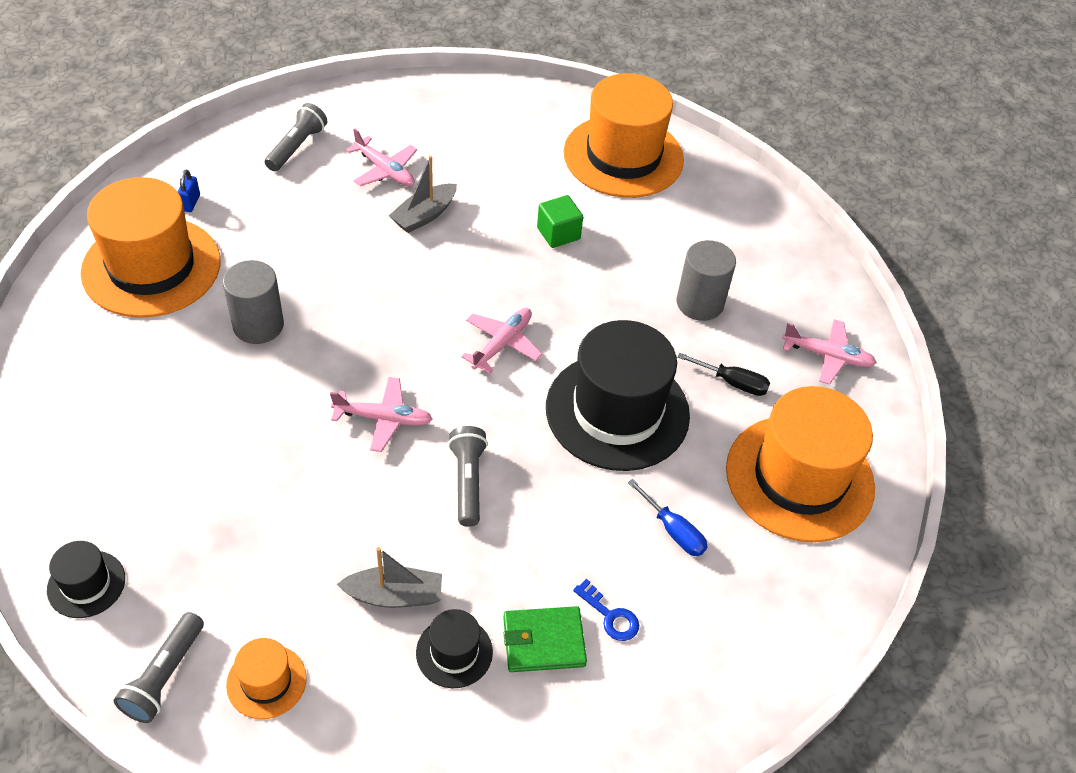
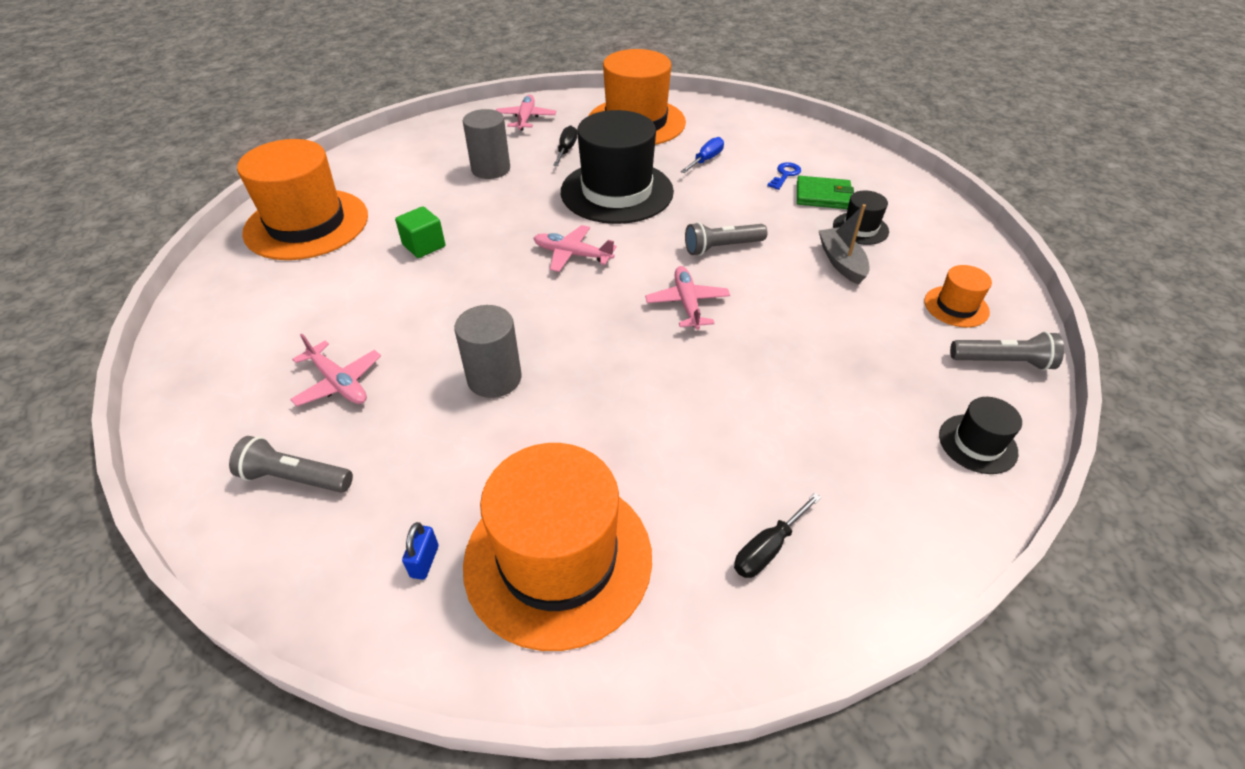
camera: 100 degrees left, 5 degrees down
blue padlock [177,170,200,212] -> blue padlock turned 75 degrees counterclockwise [402,522,439,580]
grey cylinder [223,260,284,344] -> grey cylinder moved to [454,305,522,398]
pink plane [346,128,417,186] -> pink plane turned 105 degrees clockwise [290,333,381,406]
grey boat [389,156,457,233] -> none
green wallet [503,606,587,672] -> green wallet turned 60 degrees counterclockwise [797,176,854,209]
none -> black screwdriver [734,493,821,578]

